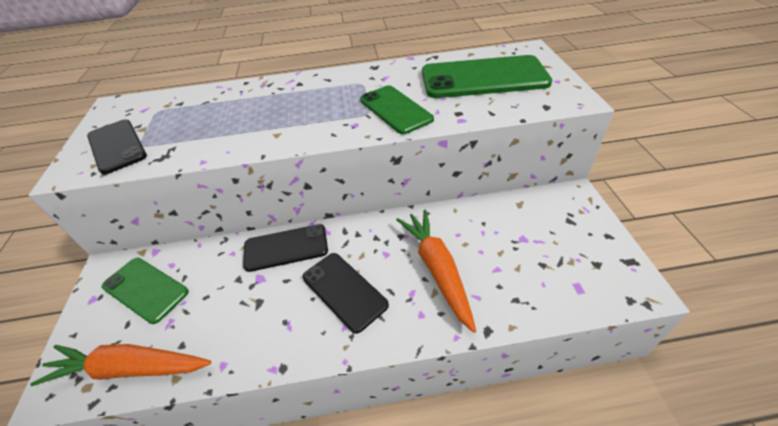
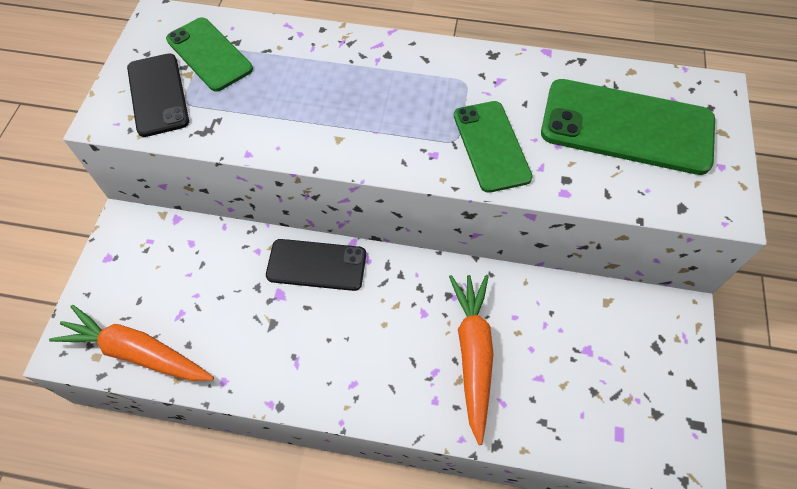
camera: 15 degrees right, 15 degrees up
green phone [102,258,189,324] -> green phone moved to [166,17,253,92]
black phone [302,253,389,334] -> none

